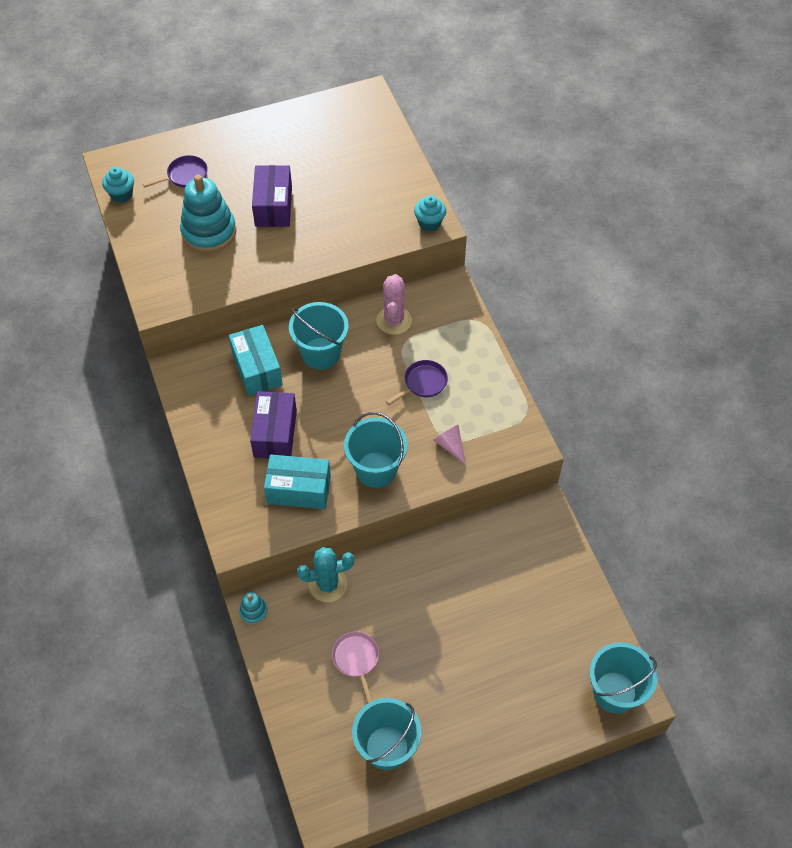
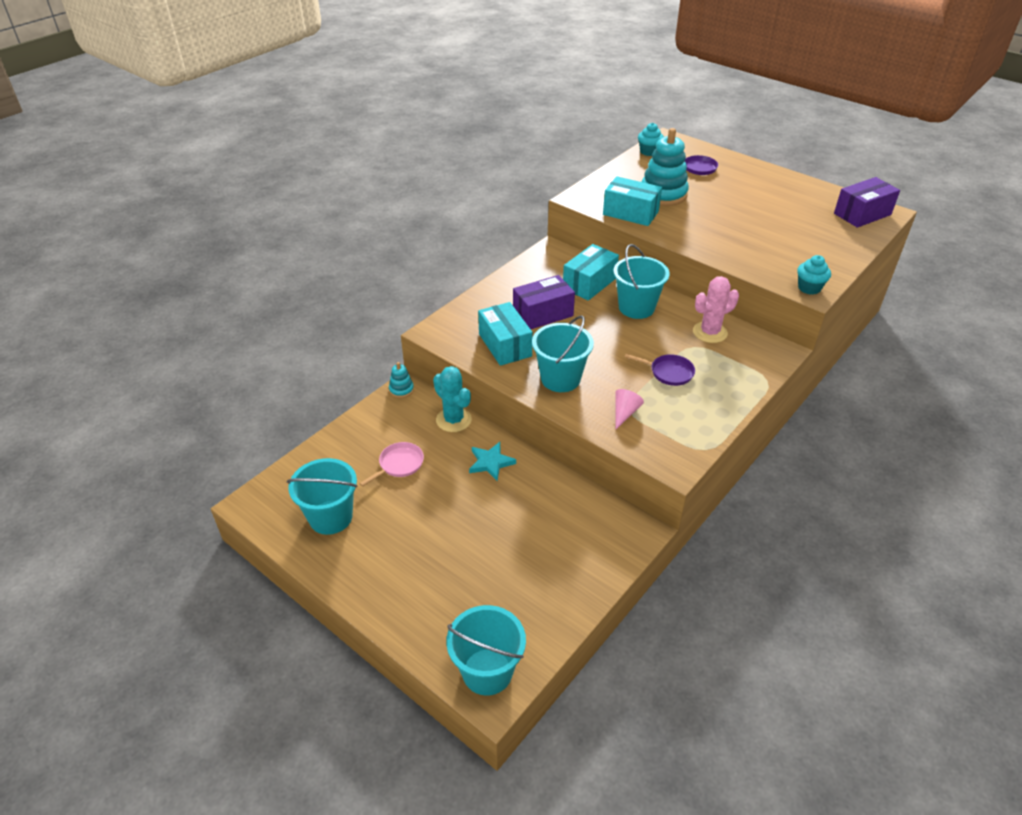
camera: 60 degrees right, 15 degrees down
purple box [252,165,292,227] -> purple box moved to [834,177,900,228]
none -> turquoise star [469,442,516,481]
none -> turquoise box [603,176,662,226]

